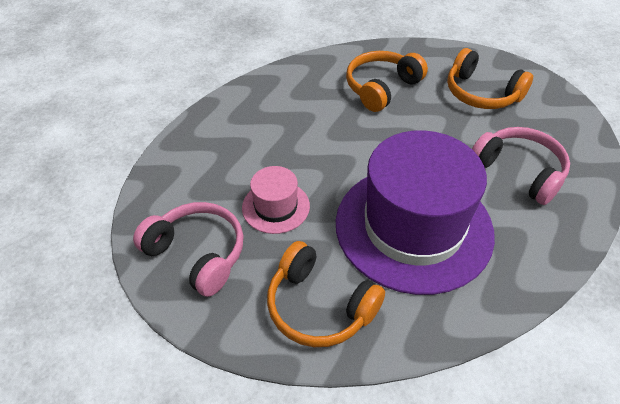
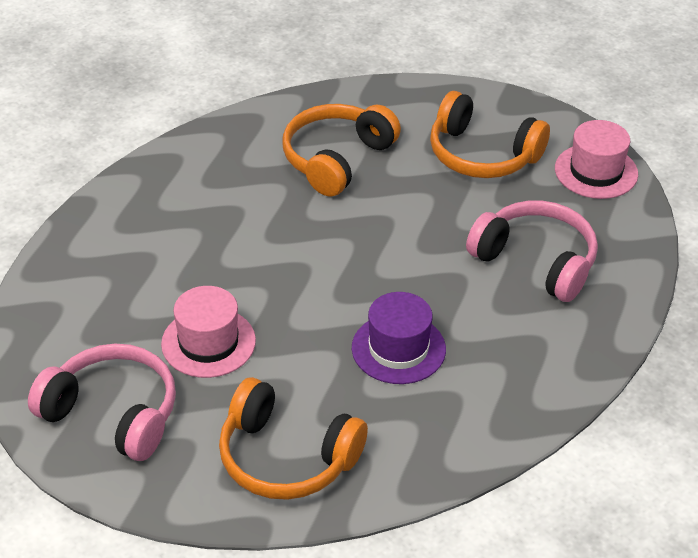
camera: 10 degrees left, 5 degrees down
purple hat [336,130,495,295] -> purple hat [352,292,446,384], size x0.45
none -> pink hat [555,120,638,199]

